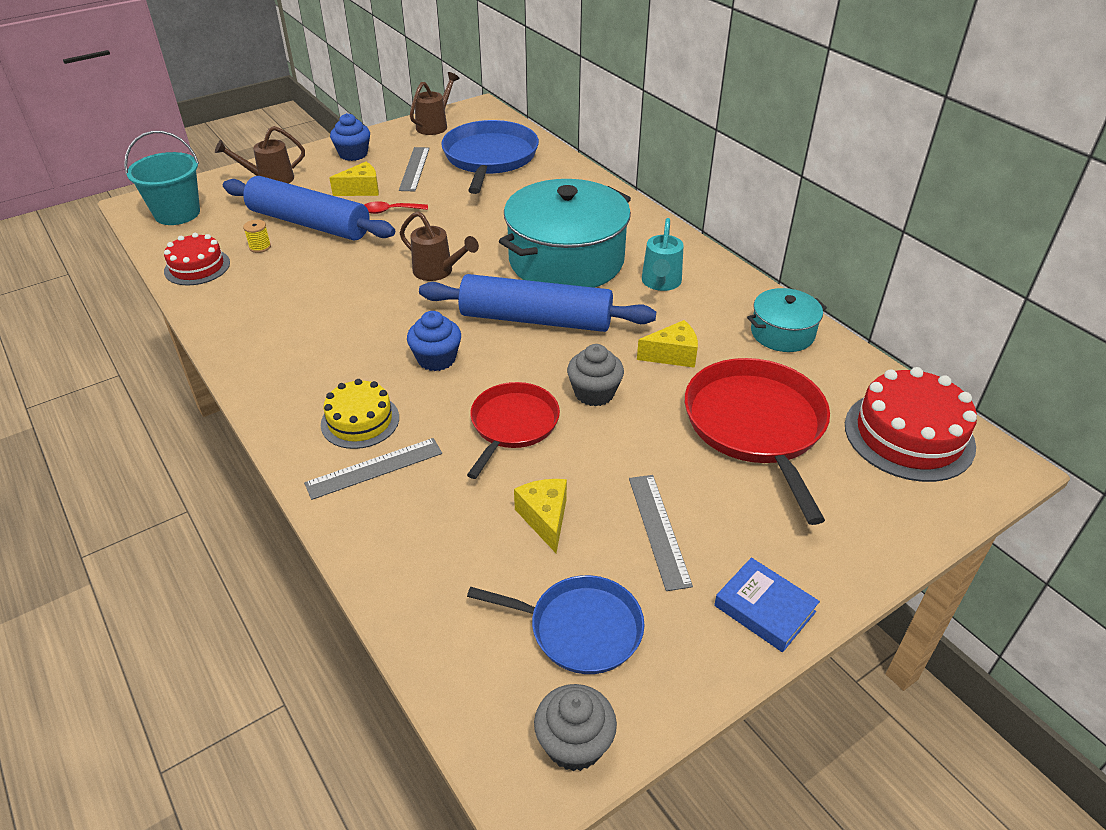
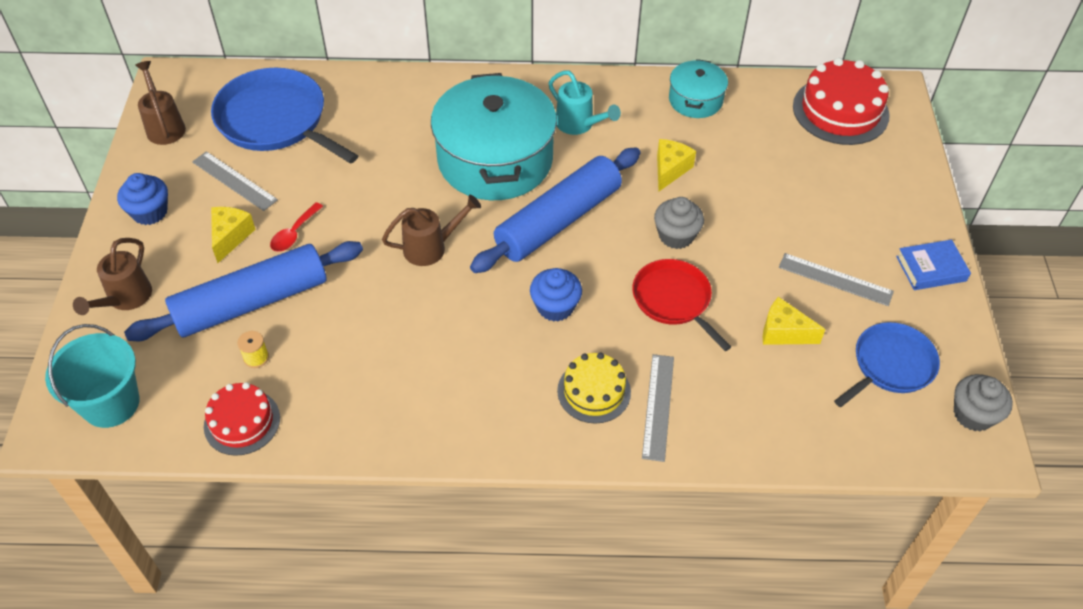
camera: 55 degrees left, 10 degrees up
red pan [685,358,830,525] -> none

